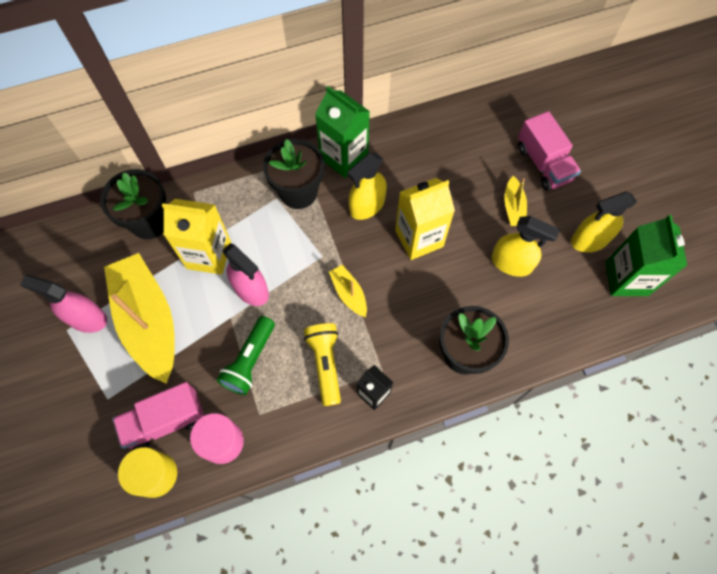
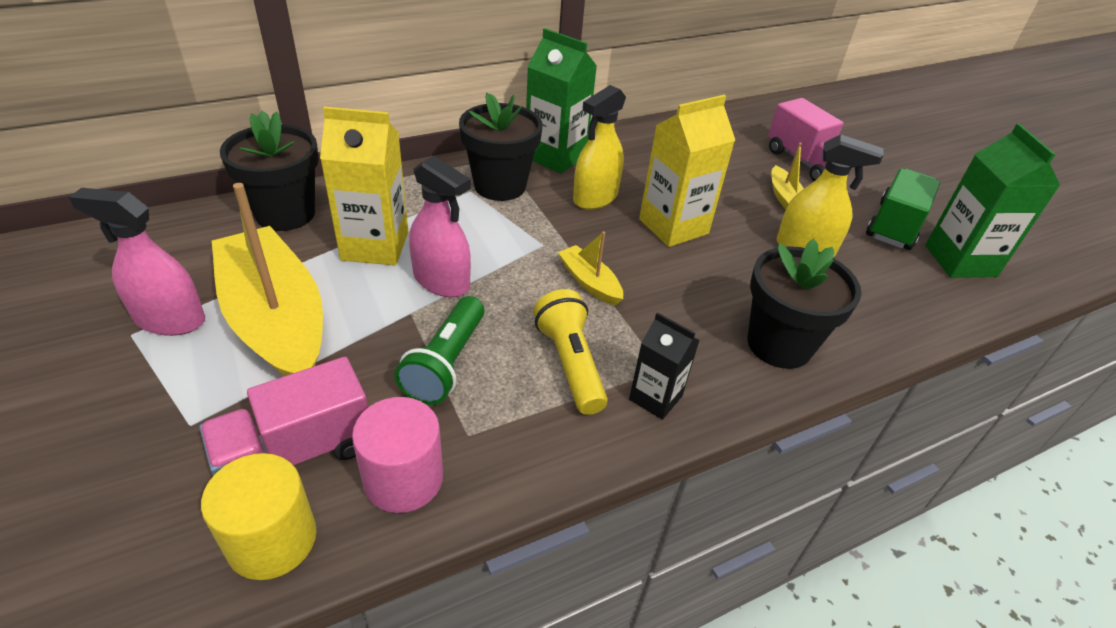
camera: 10 degrees left, 25 degrees down
yellow spray bottle [571,192,637,252] -> green truck [866,168,940,250]

